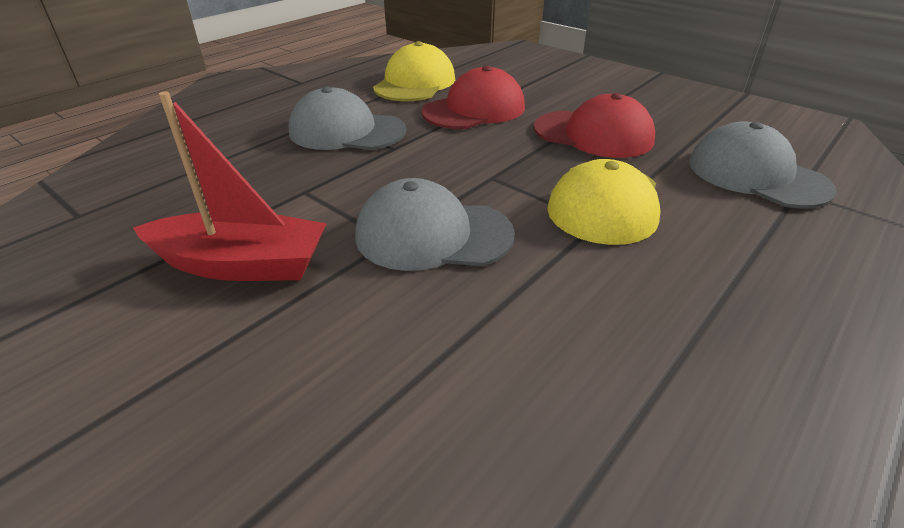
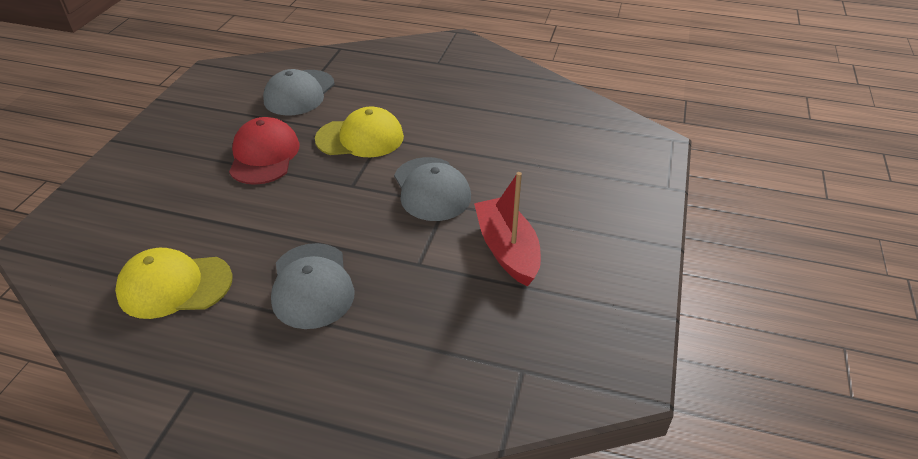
camera: 115 degrees left, 5 degrees up
red cap [421,66,525,129] -> none

